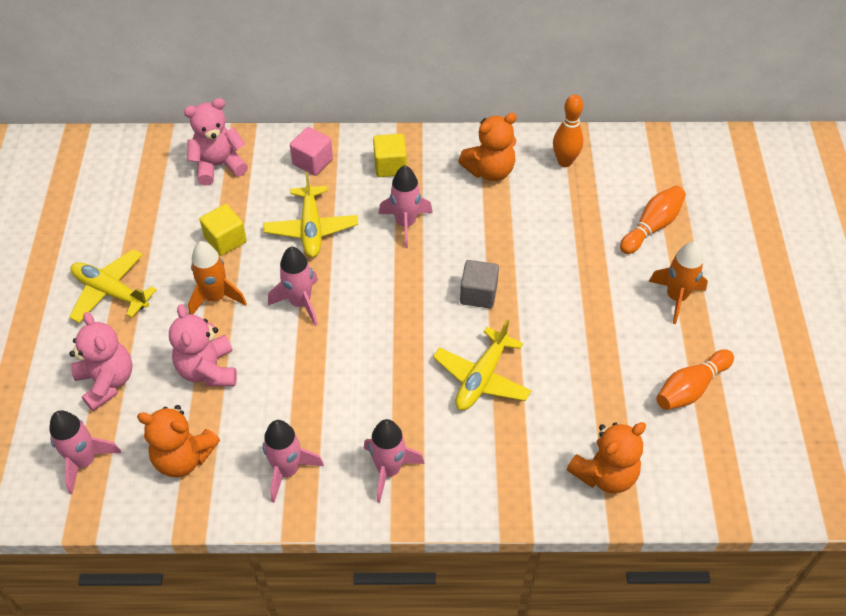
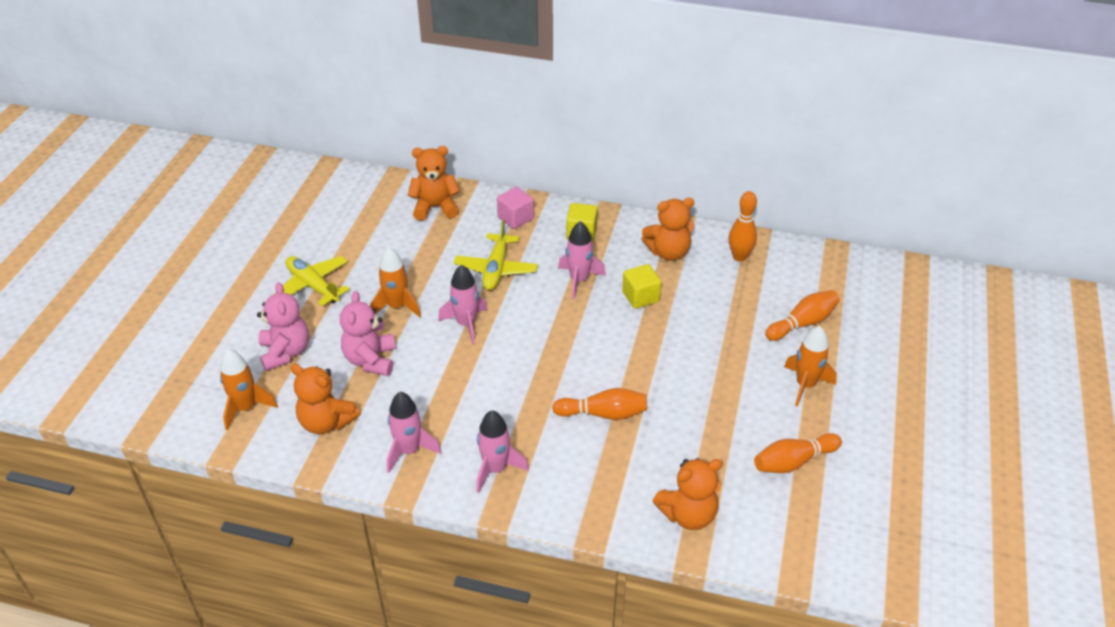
camera: 15 degrees right, 10 degrees down
pink rocket [50,410,121,494] -> orange rocket [220,349,278,430]
pink teddy bear [184,98,248,186] -> orange teddy bear [408,146,460,221]
yellow cube [200,204,247,256] -> yellow cube moved to [622,264,661,309]
yellow plane [433,319,531,410] -> orange bowling pin [552,388,647,420]
grey cube [460,260,499,308] -> none

